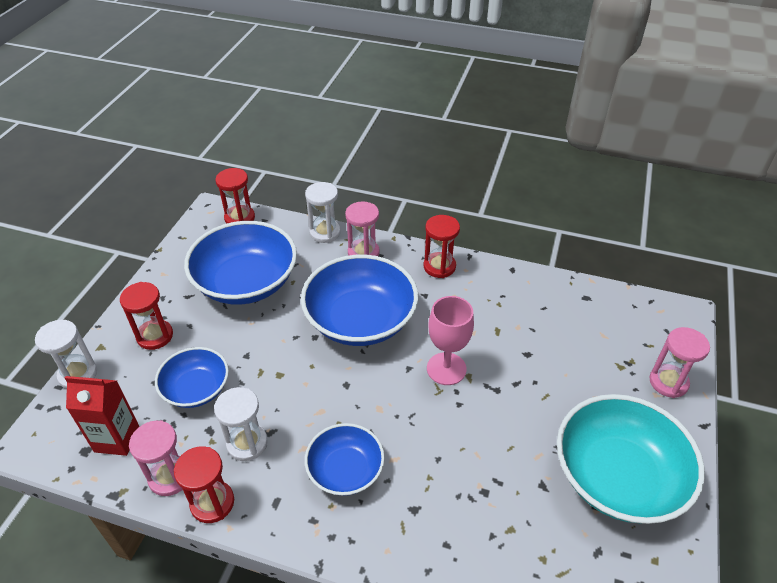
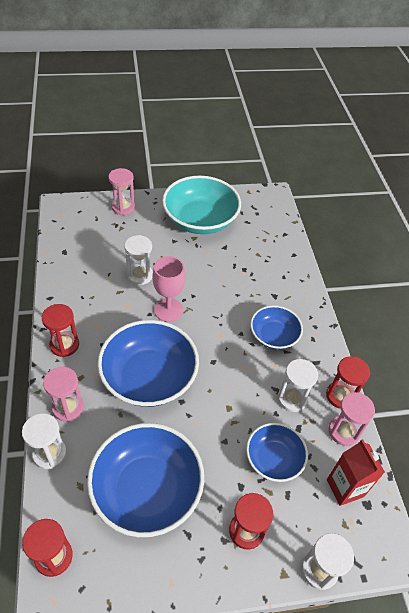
camera: 120 degrees left, 5 degrees up
none -> white hourglass [124,235,153,285]

